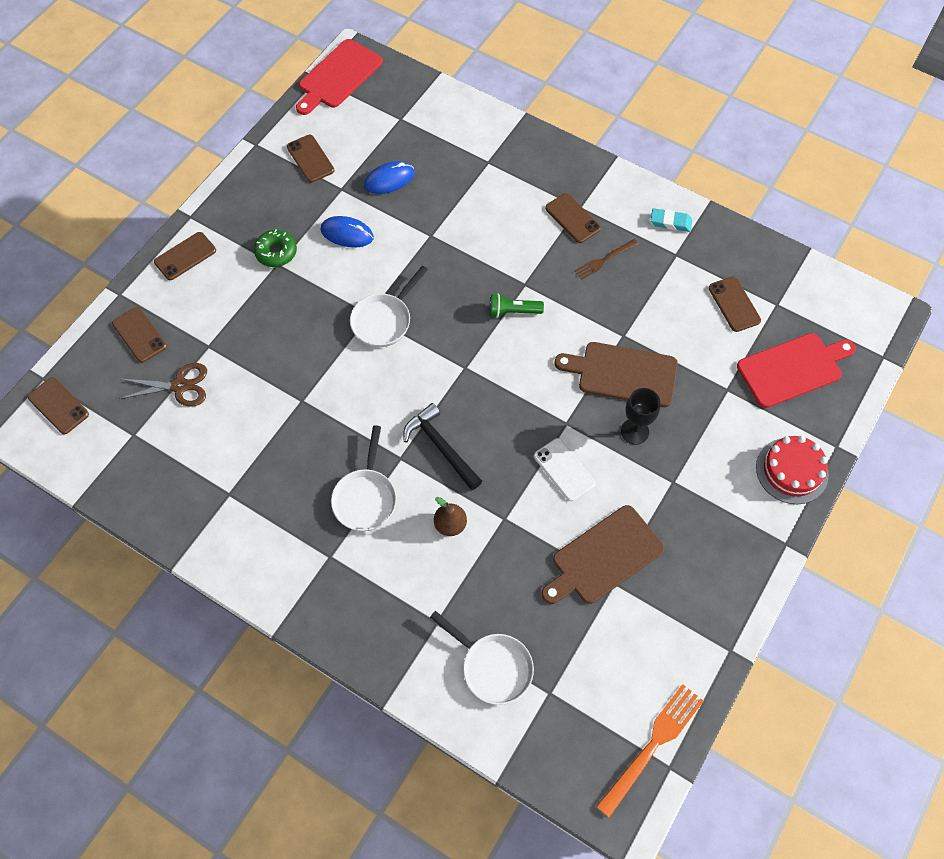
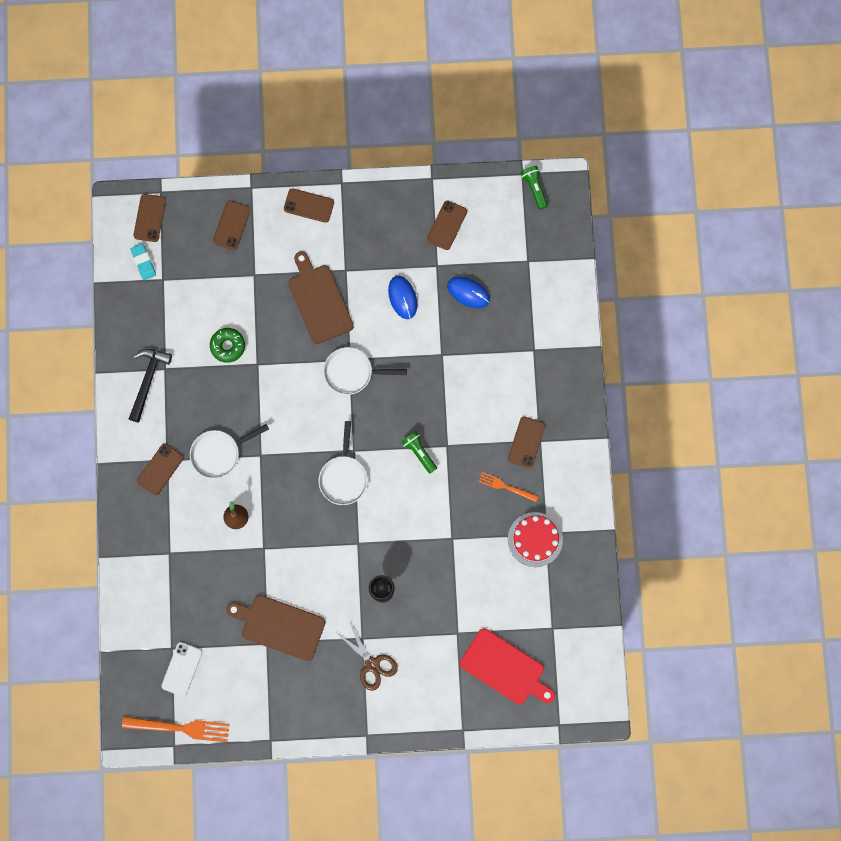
camera: 55 degrees right, 15 degrees up
brown scissors [119,363,207,407] -> brown scissors moved to [337,621,398,691]
green donut [254,229,297,267] -> green donut moved to [210,328,245,363]
red cutting board [296,39,383,115] -> green flashlight [520,166,548,209]
black hammer [403,403,482,490] -> black hammer moved to [129,349,172,423]
white pan [430,611,534,705] -> white pan moved to [319,421,368,505]
white phone [534,438,596,501] -> white phone moved to [162,642,202,696]
brown cutting board [555,342,678,407] -> brown cutting board moved to [288,251,354,344]
brown fork [574,239,638,280] -> orange fork [478,472,538,502]
turquoise eraser [651,208,692,232] -> turquoise eraser moved to [130,243,156,280]
brown phone [709,277,761,332] -> brown phone moved to [137,444,183,495]
red cake [756,436,829,504] -> red cake moved to [508,512,563,567]

